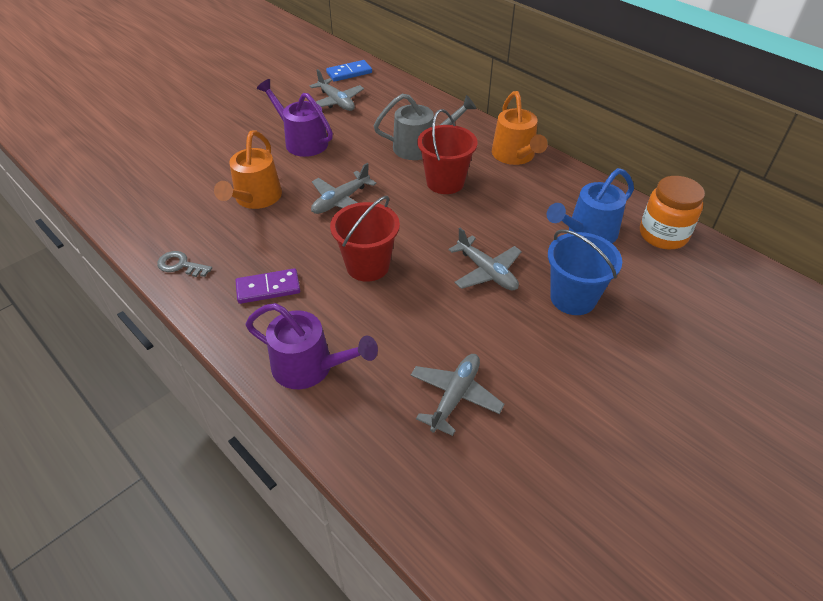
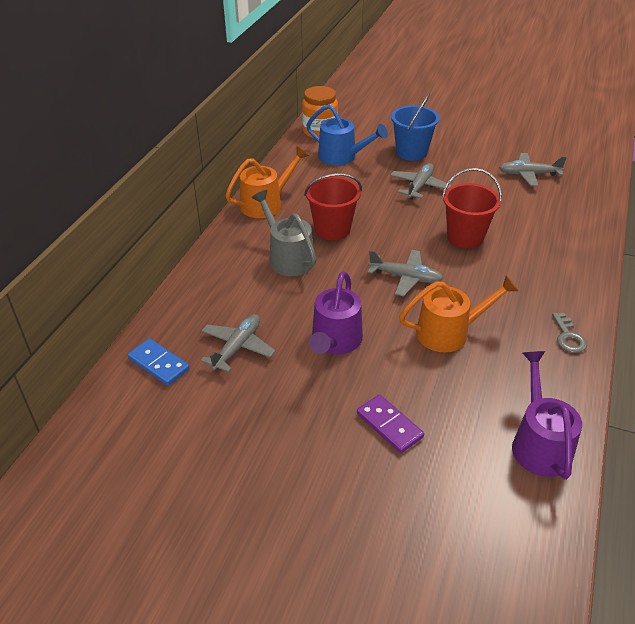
camera: 115 degrees left, 5 degrees down
purple domino [235,268,300,304] -> purple domino moved to [357,395,424,453]
purple watering can [246,303,378,389] -> purple watering can moved to [512,351,582,479]

